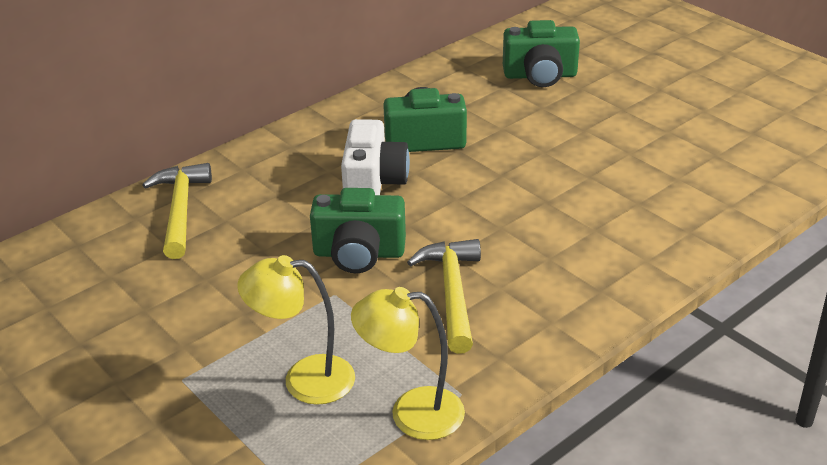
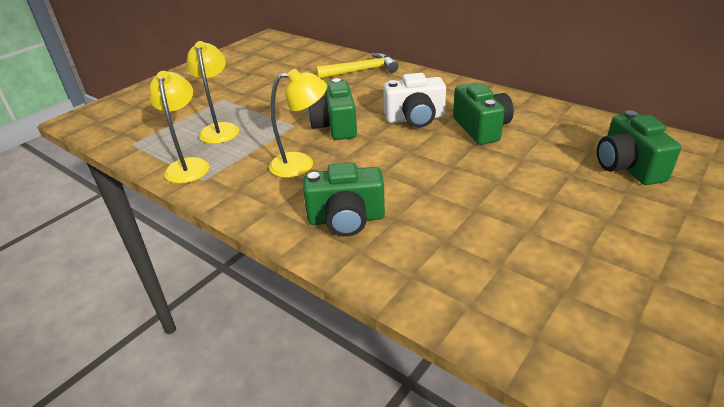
camera: 80 degrees right, 0 degrees up
yellow hammer [407,239,481,354] -> yellow lamp [269,69,327,178]
none -> green camera [303,162,385,237]

